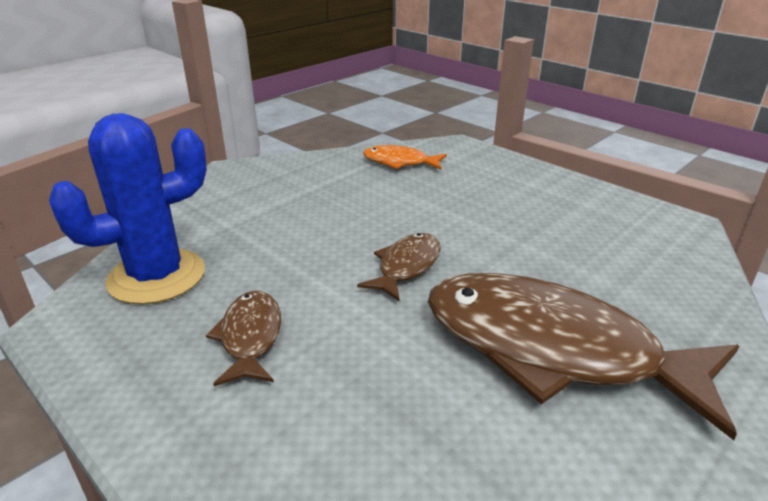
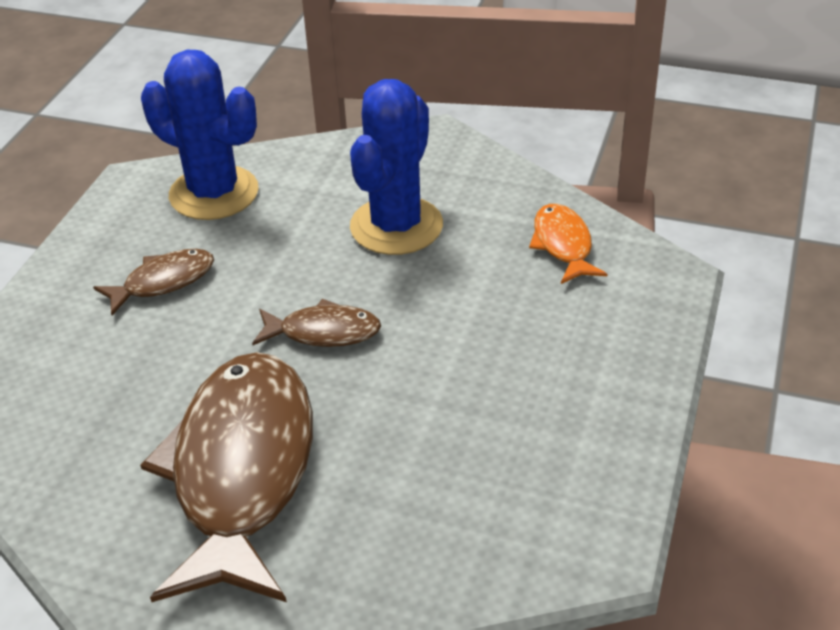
camera: 65 degrees right, 10 degrees up
none -> blue cactus [350,79,443,255]

